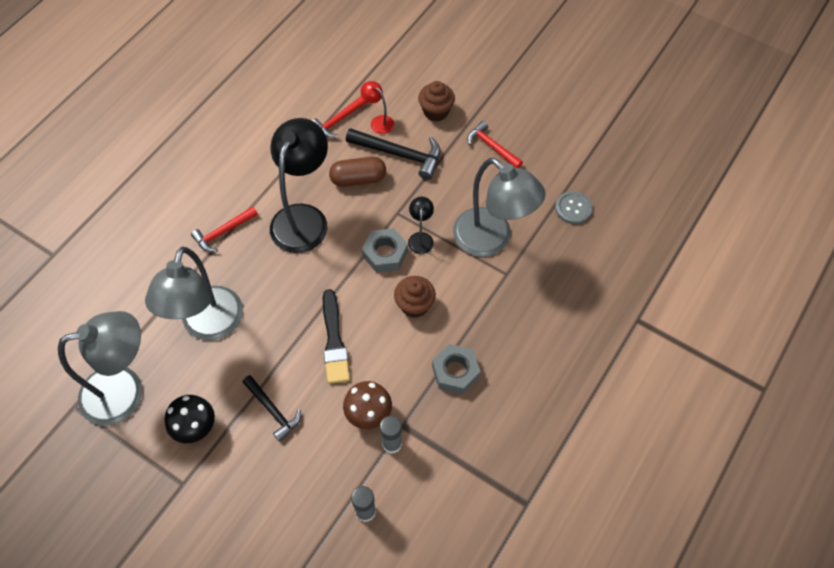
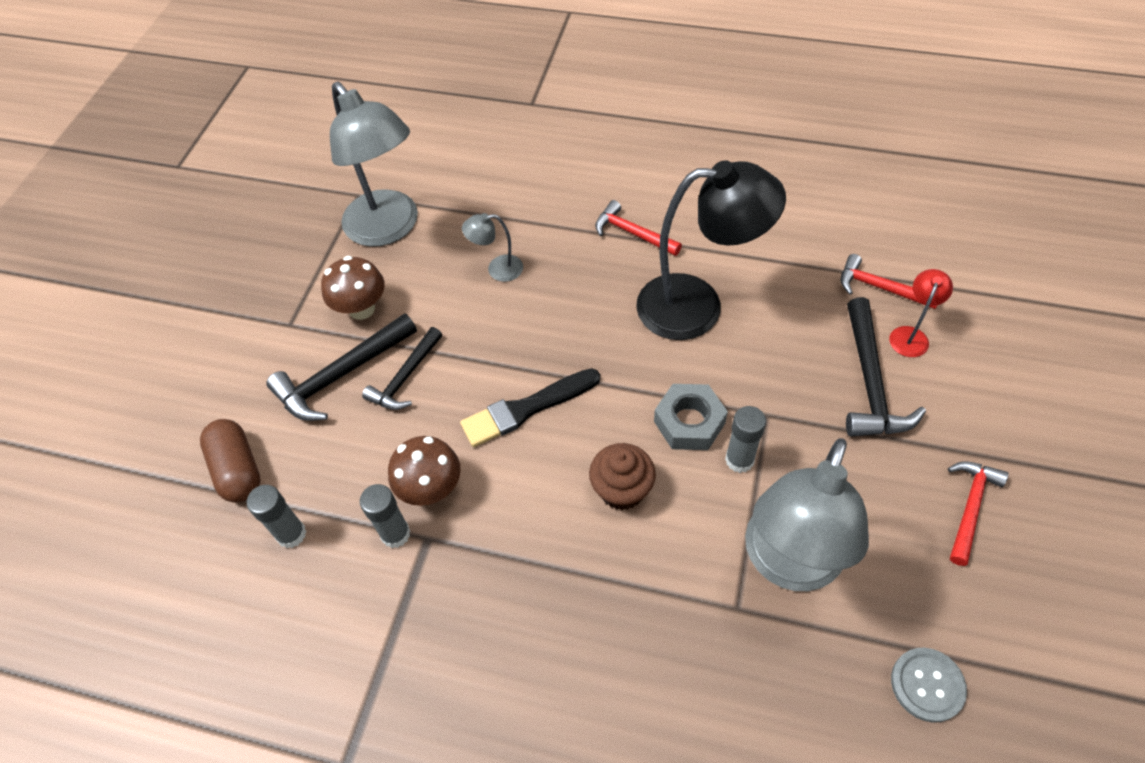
camera: 75 degrees right, 5 degrees down
grey lamp [145,247,243,340] -> grey lamp [462,213,523,282], size x0.44
black mushroom [164,395,215,443] -> brown mushroom [321,256,385,320]
brown capsule [329,157,386,187] -> brown capsule moved to [200,419,261,503]
black lamp [408,196,434,254] -> grey glue stick [725,406,766,473]
brown cupcake [418,81,455,122] -> none
grey nut [432,344,481,394] -> none
none -> black hammer [266,313,417,421]

